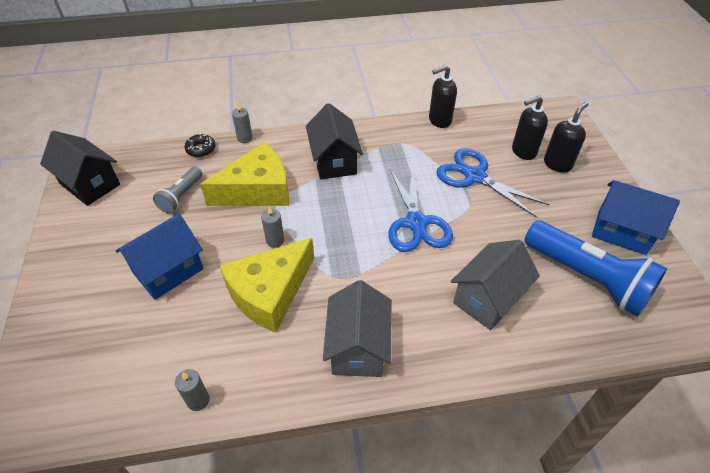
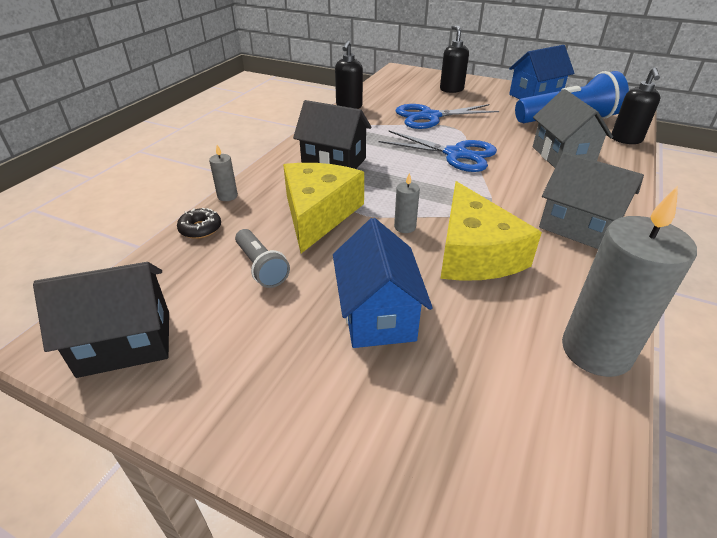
camera: 55 degrees left, 10 degrees down
grey candle [175,369,210,411] -> grey candle [562,186,697,377], size x2.30
black soap dispenser [512,96,548,160] -> black soap dispenser moved to [611,67,660,144]

